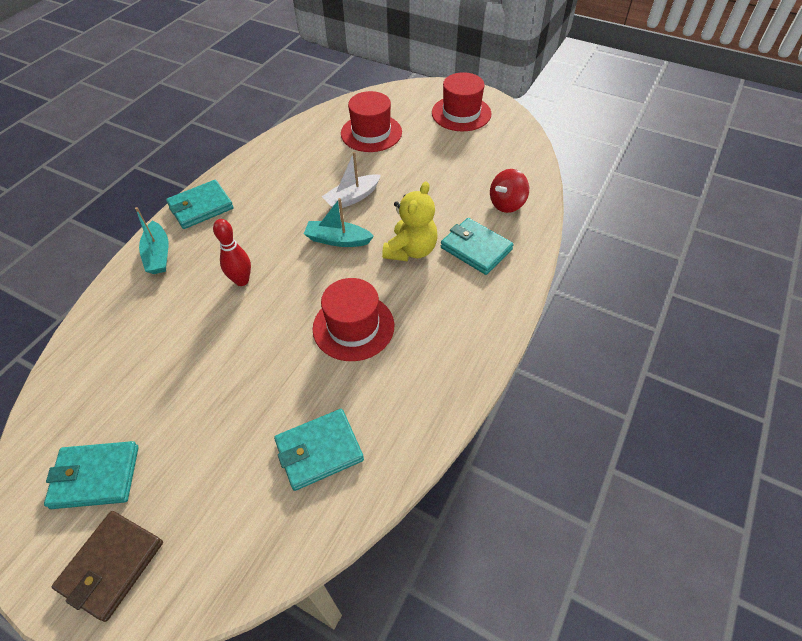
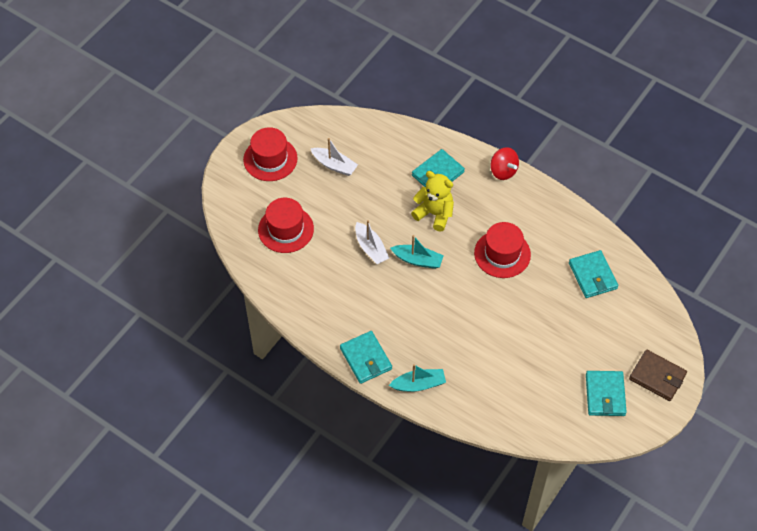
camera: 85 degrees left, 5 degrees up
red bowling pin [213,219,251,286] -> none
turquoise boat [304,198,374,247] -> turquoise boat turned 90 degrees counterclockwise [390,235,444,269]
red spinning top [490,169,529,213] -> red spinning top moved to [490,147,519,180]
none -> white boat [311,138,358,176]

